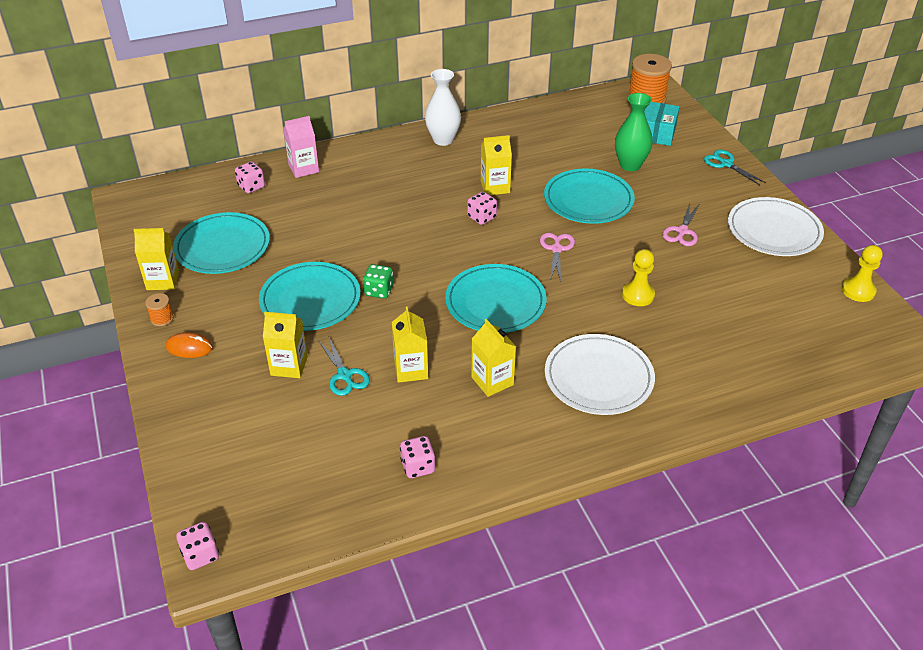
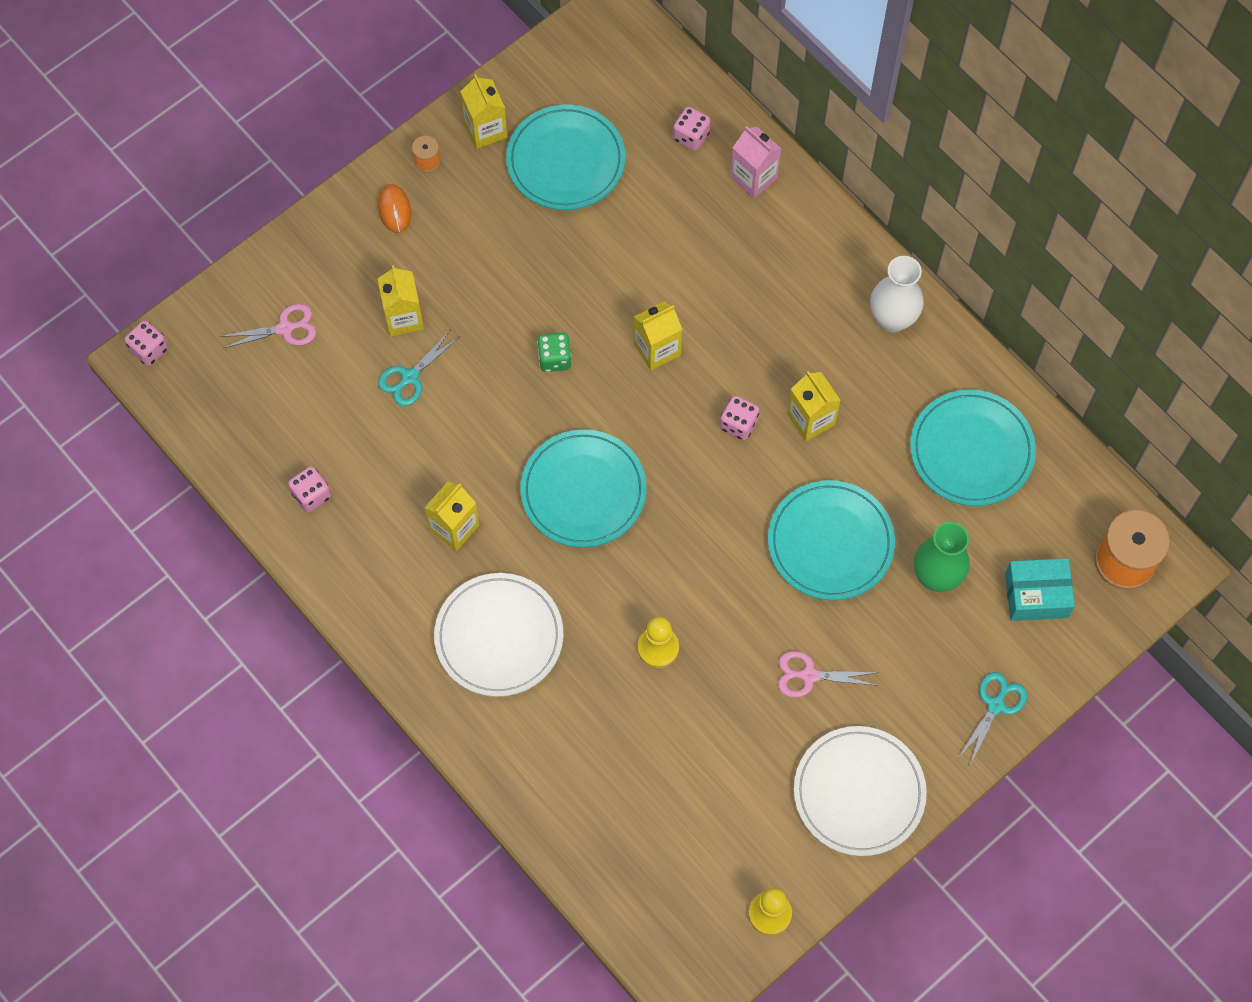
camera: 70 degrees right, 25 degrees up
turquoise plate [259,262,361,331] -> turquoise plate moved to [910,389,1036,506]
yellow carton [392,306,428,383] -> yellow carton moved to [634,301,682,371]
pink scissors [540,233,575,282] -> pink scissors moved to [219,304,316,349]

